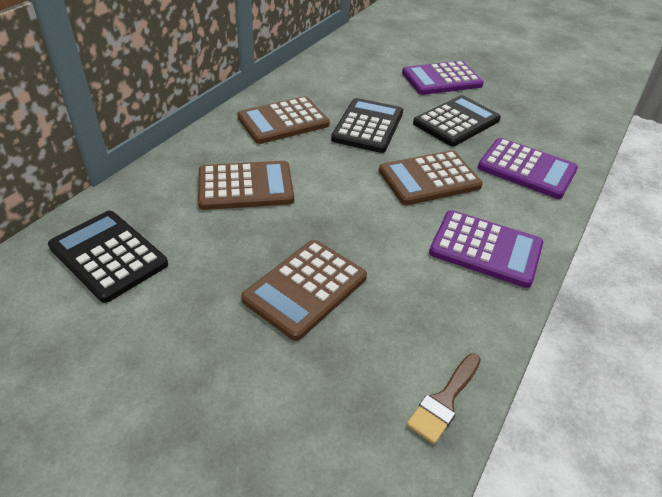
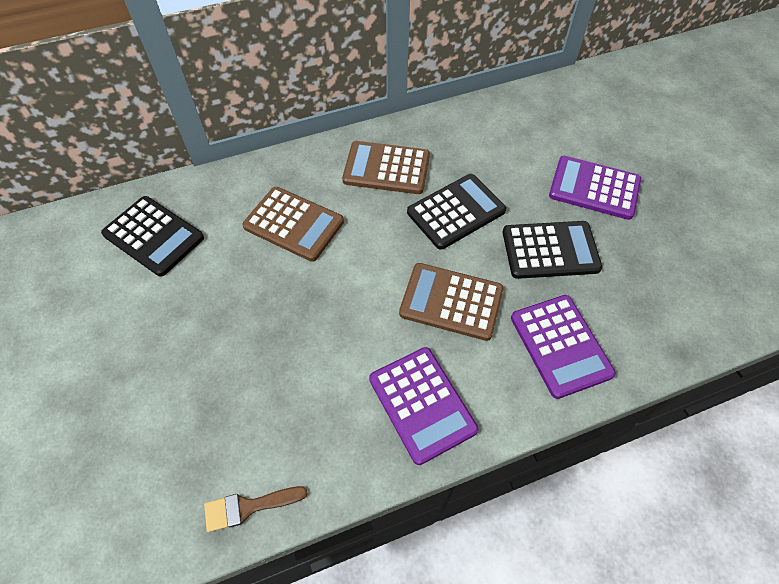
camera: 40 degrees right, 15 degrees up
black calculator [48,211,168,303] -> black calculator turned 135 degrees clockwise [101,196,204,277]
brown calculator [241,240,367,341] -> none

